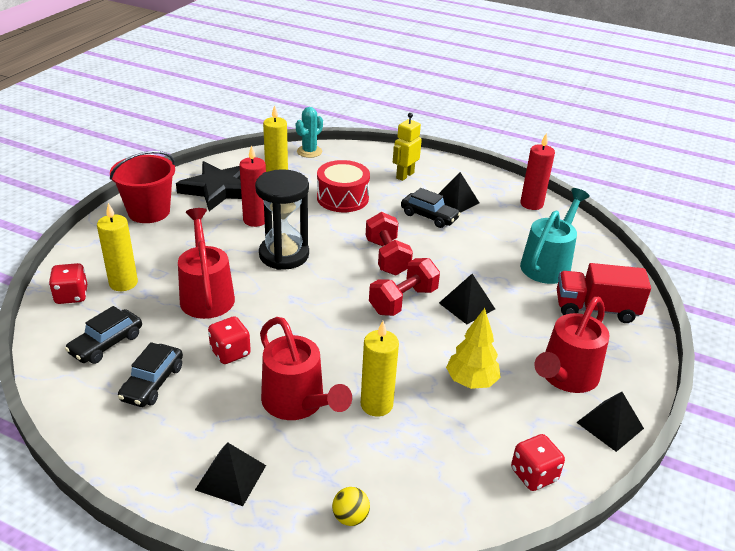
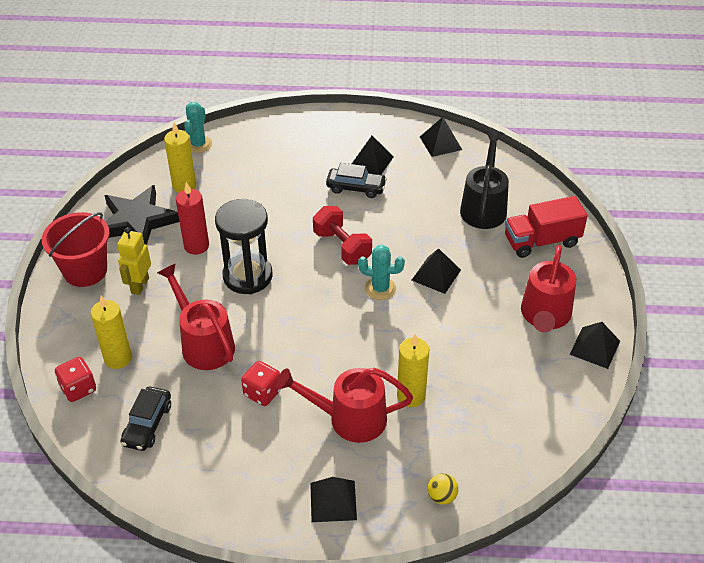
camera: 20 degrees left, 10 degrees up
black car [118,342,183,407] -> none
red watering can [260,317,352,420] -> red watering can turned 150 degrees clockwise [276,368,413,443]
red drum [317,160,370,212] -> none
red dumbbell [369,258,440,316] -> turquoise cactus [358,245,405,300]
yellow robot [393,113,422,181] -> yellow robot moved to [117,227,151,295]
yellow tree [446,308,501,389] -> none
red dice [511,434,565,491] -> none
red candle [520,133,555,210] -> black pyramid [420,117,462,157]
turquoise watering can [520,188,590,284] -> black watering can [460,131,509,229]

